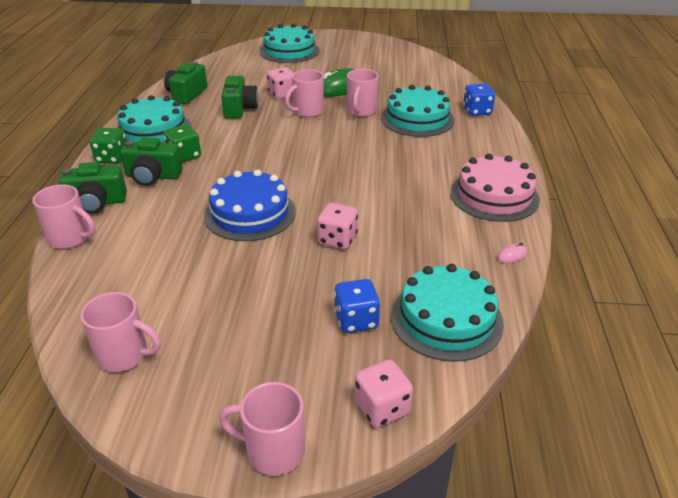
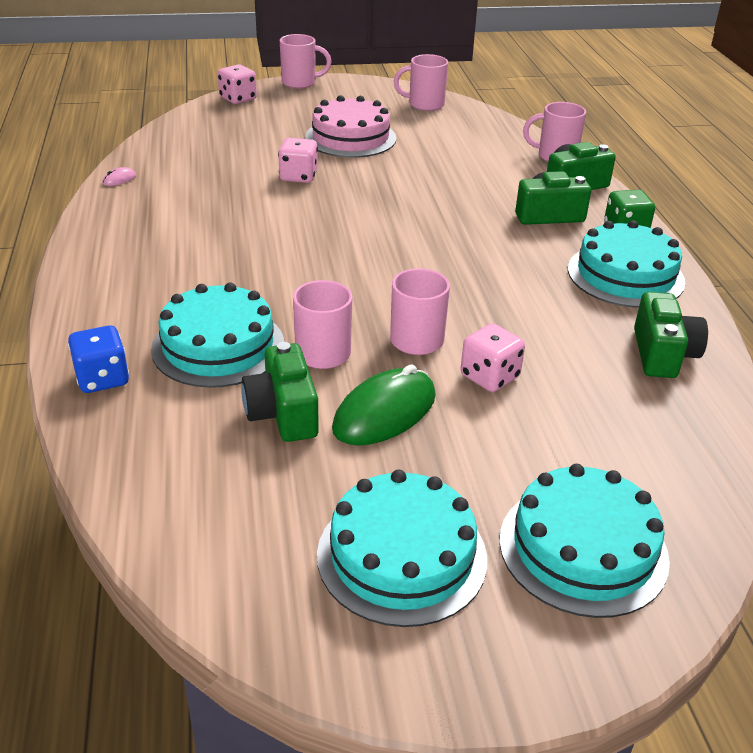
camera: 165 degrees right, 0 degrees up
green dice [164,124,201,162] -> none
blue cake [204,169,296,241] -> none
green camera [221,76,258,119] -> green camera moved to [241,342,319,442]
blue dice [334,279,380,333] -> none
turquoise cake [391,264,504,362] -> turquoise cake moved to [317,470,487,627]
pink cake [450,154,540,222] -> pink cake moved to [305,95,396,158]

